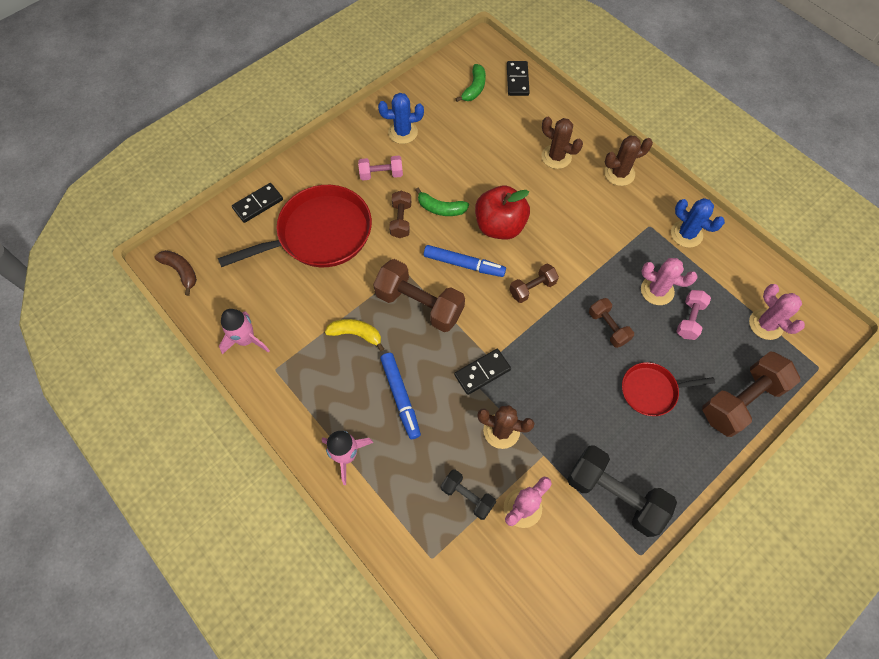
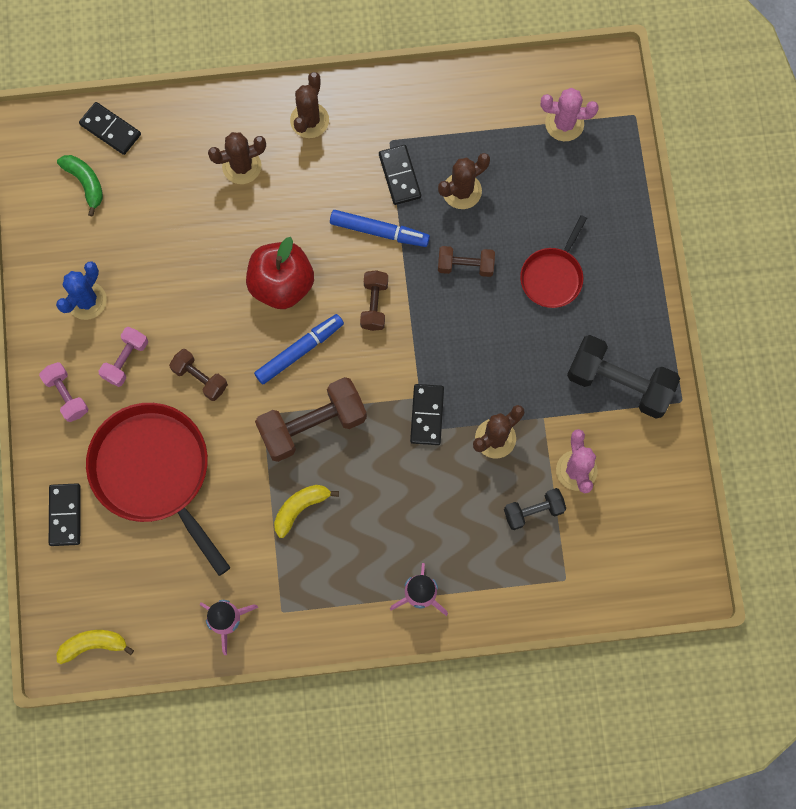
camera: 55 degrees left, 10 degrees up
brown banana [154,250,197,296] -> yellow banana [57,630,134,664]
red pan [218,185,372,267] -> red pan turned 45 degrees counterclockwise [86,403,231,576]
blue marker [380,353,421,439] -> blue marker moved to [330,210,430,247]
green banana [415,188,469,216] -> none
black dumbbell [567,445,677,537] -> black dumbbell turned 45 degrees clockwise [567,335,680,419]
pink cactus [641,258,698,305] -> brown cactus [438,153,490,209]
blue cactus [671,198,725,248] -> none
pink dumbbell [676,290,711,340] -> pink dumbbell moved to [39,362,88,422]
brown dumbbell [702,352,800,437] -> none
none -> black domino [379,145,421,205]

